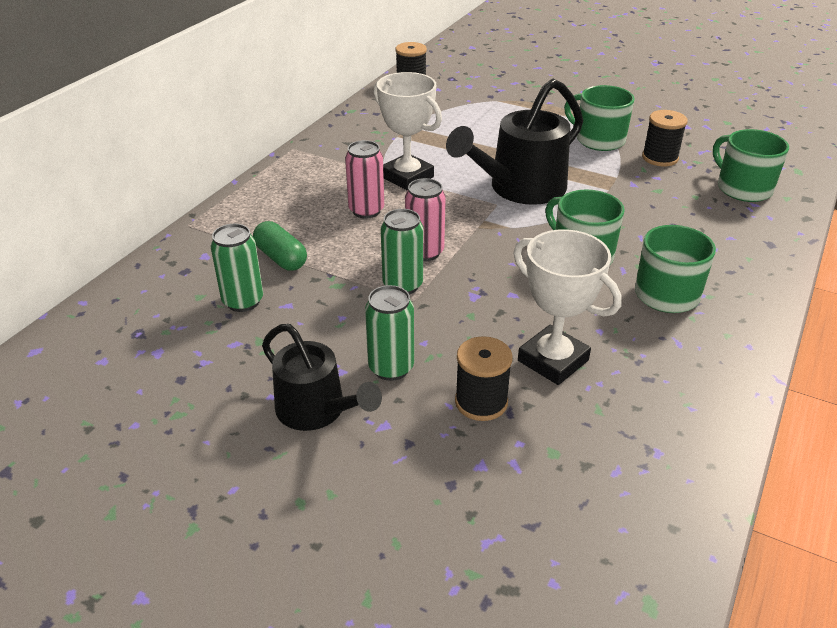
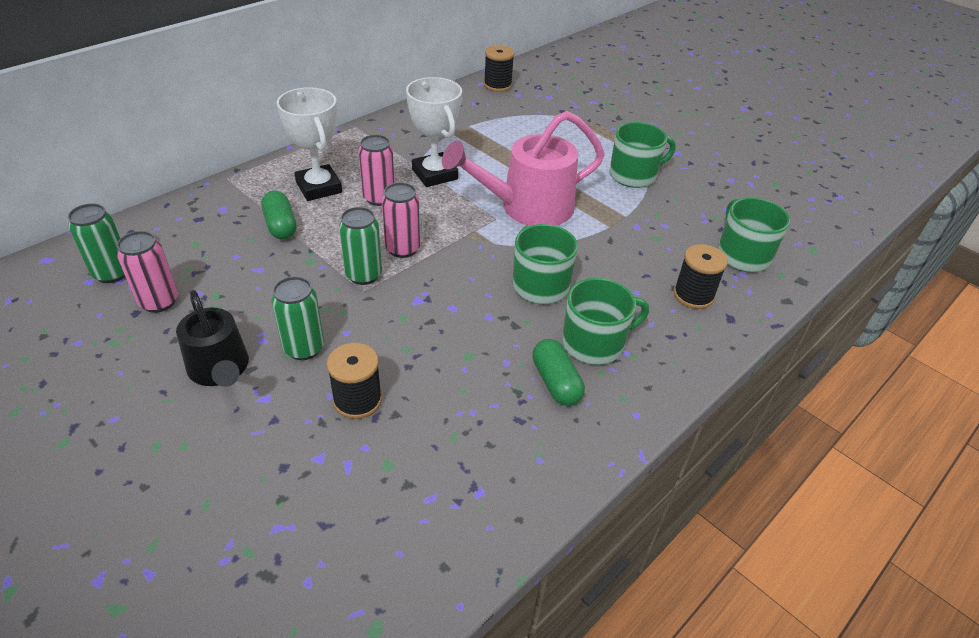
camera: 15 degrees right, 5 degrees up
green can [211,224,263,312] -> green can moved to [68,203,125,283]
black watering can [446,79,583,205] -> pink watering can [442,111,605,226]
white trophy [513,229,622,385] -> white trophy moved to [277,87,342,201]
green mug [564,85,635,151] -> green mug turned 105 degrees clockwise [609,122,676,188]
black spool [642,110,688,166] -> black spool moved to [673,244,728,309]
none -> pink can [117,231,178,313]
none -> green capsule [532,339,585,406]

